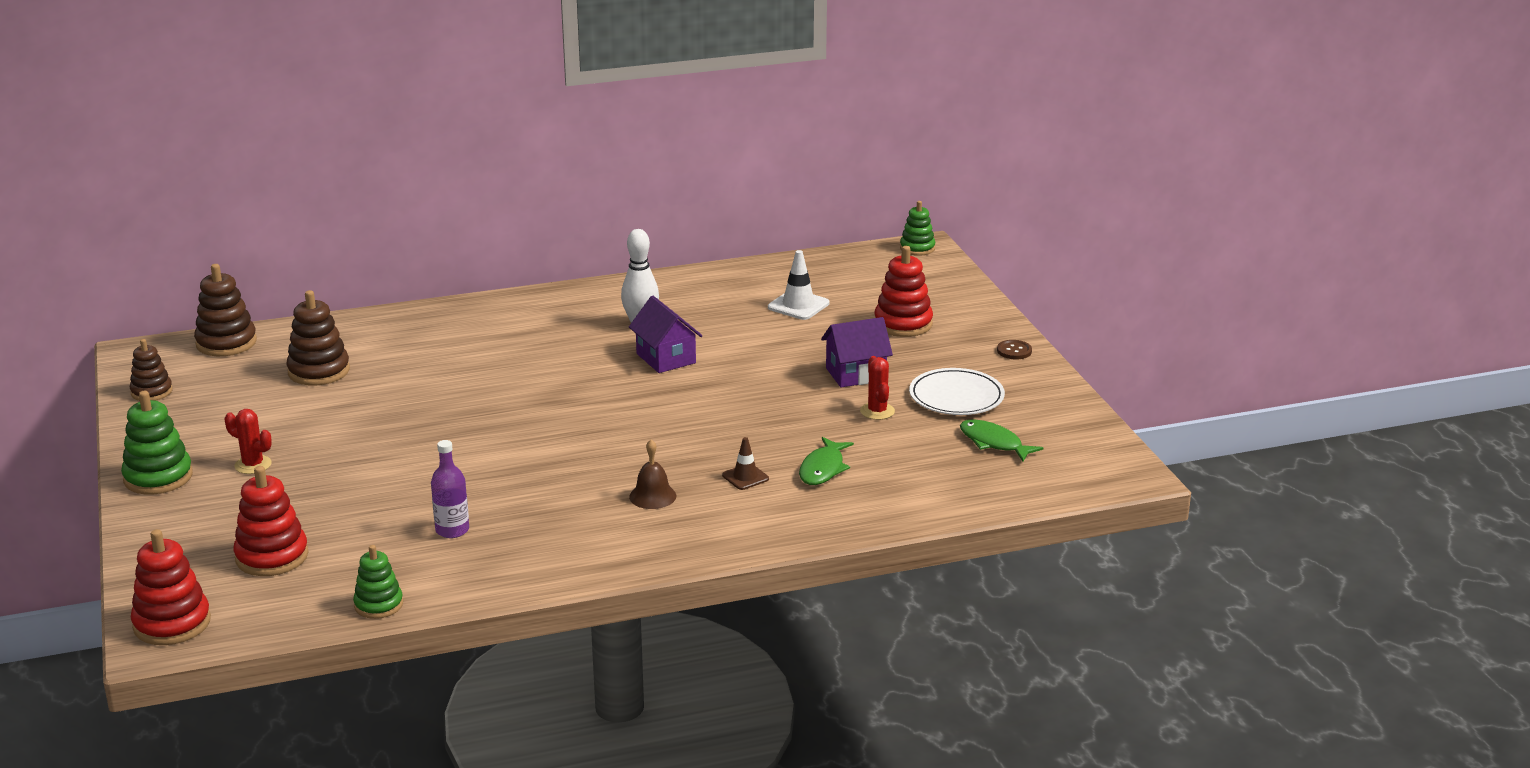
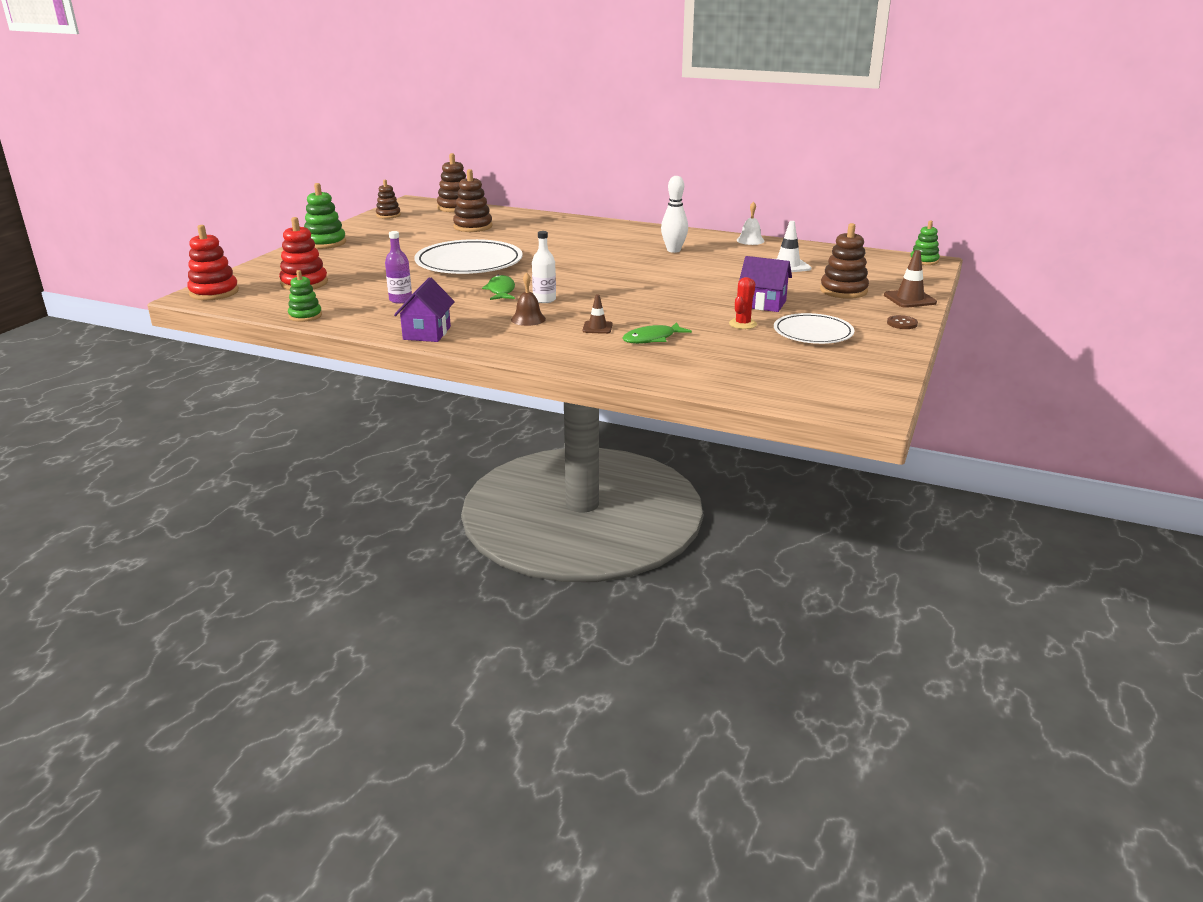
camera: 40 degrees right, 0 degrees up
red cactus [225,409,272,474] -> none
purple house [629,296,702,373] -> purple house moved to [394,277,455,342]
red stacking toy [874,246,933,337] -> brown stacking toy [820,223,869,299]
green fish [960,420,1043,462] -> green fish moved to [482,275,515,300]
none -> white plate [414,239,523,274]
none -> white bottle [532,231,556,303]
none -> white bell [737,201,765,245]
none -> brown traffic cone [884,250,937,308]

